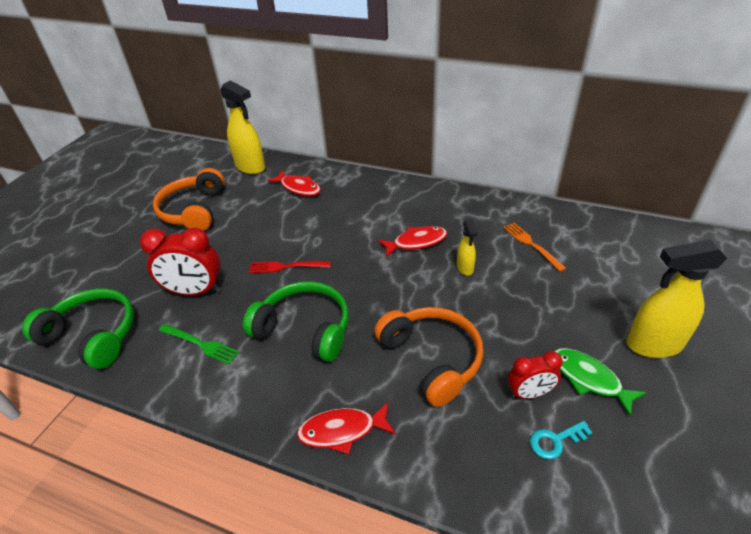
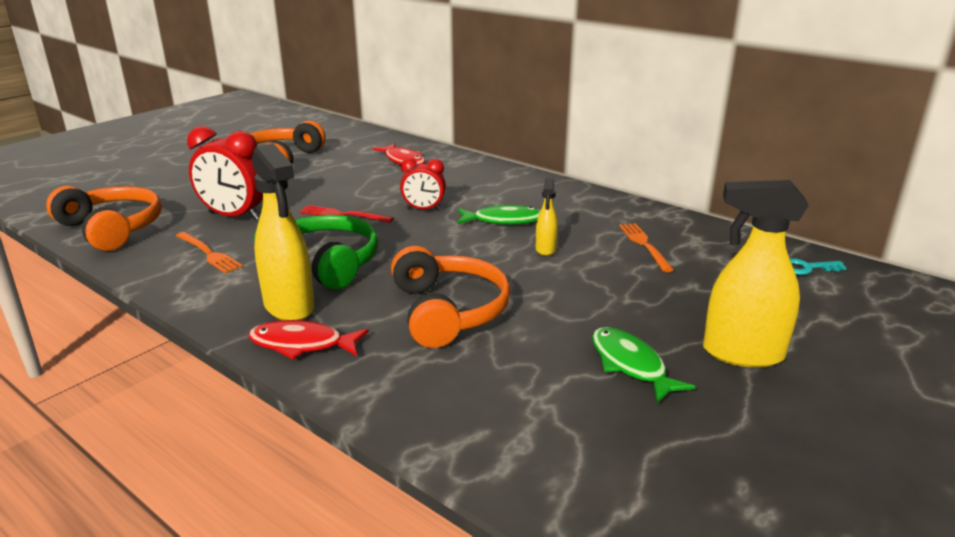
camera: 15 degrees right, 15 degrees down
green headphones [22,288,134,369] -> orange headphones [46,186,162,251]
green fork [159,324,239,365] -> orange fork [176,232,243,273]
yellow spray bottle [220,80,265,174] -> yellow spray bottle moved to [252,143,314,320]
red fish [378,226,447,257] -> green fish [458,204,541,225]
red clock [508,351,563,399] -> red clock moved to [400,158,446,210]
turquoise key [530,421,593,459] -> turquoise key moved to [790,258,847,275]

